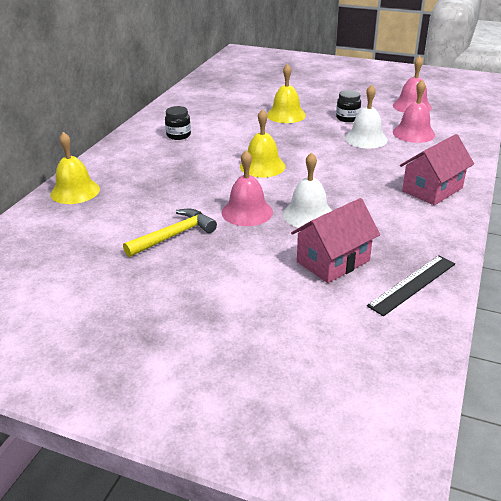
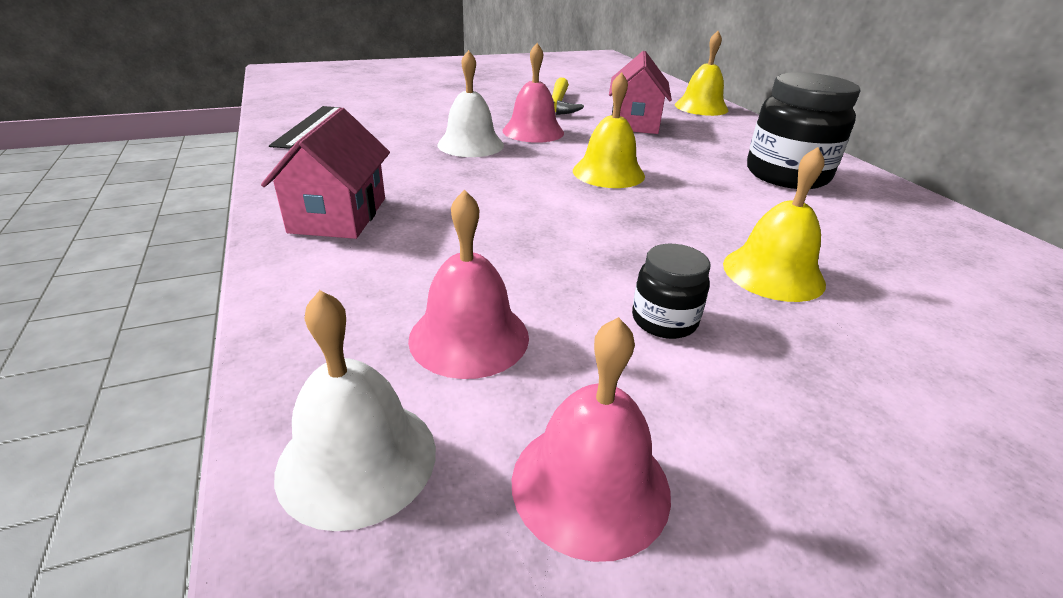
camera: 135 degrees right, 0 degrees up
black jar [165,106,191,140] -> black jar [747,72,860,189], size x1.97
pink house [291,198,380,283] -> pink house moved to [609,51,672,134]
white bell [345,85,388,149] -> white bell moved to [274,290,436,531]

